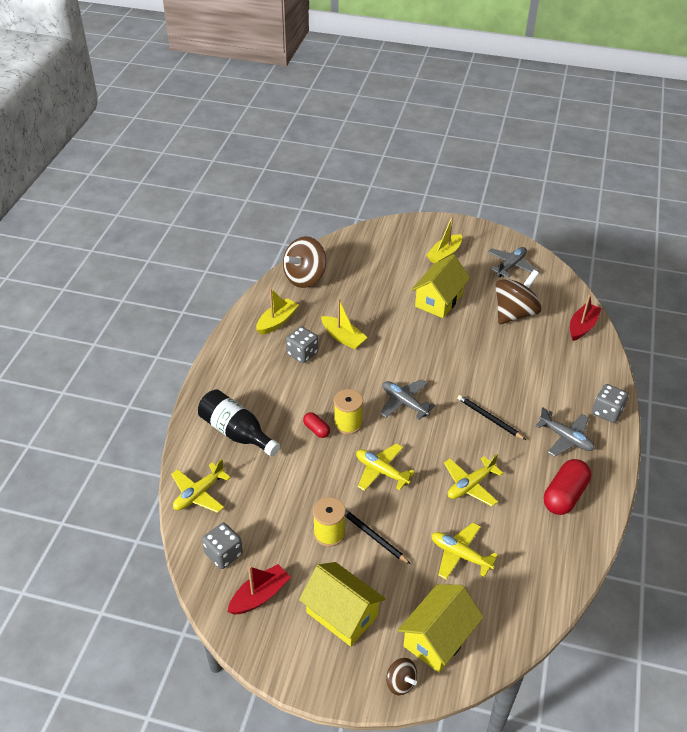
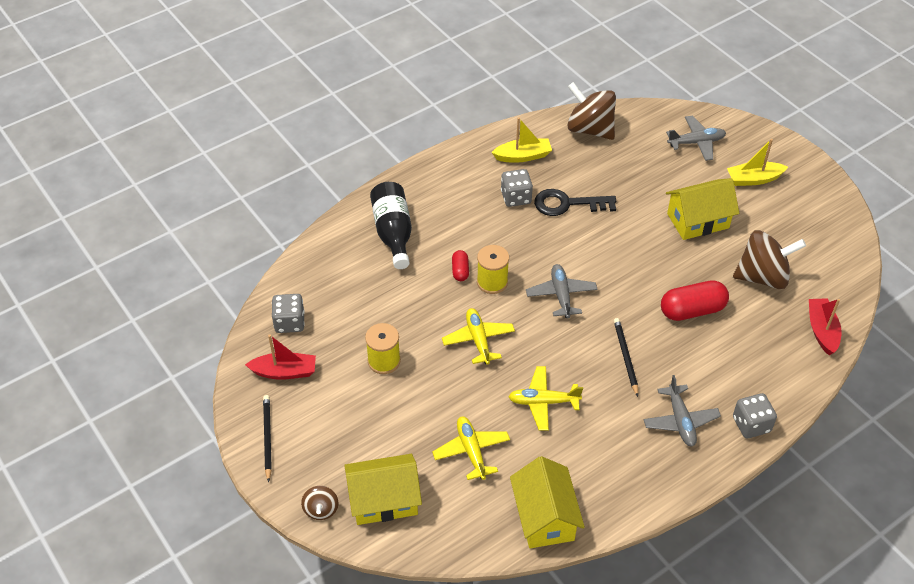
camera: 40 degrees right, 5 degrees up
yellow plane [171,459,231,513] -> none
brown spinning top [283,236,326,288] -> brown spinning top turned 45 degrees clockwise [567,82,616,140]
yellow house [299,562,386,646] -> yellow house moved to [510,456,585,548]
yellow boat [321,298,368,349] -> black key [534,189,616,216]
black pencil [345,510,410,564] -> black pencil moved to [263,395,272,482]
grey plane [488,247,538,278] -> grey plane moved to [666,116,726,161]
red capsule [544,459,591,515] -> red capsule moved to [661,280,729,321]
red boat [570,294,601,341] -> red boat turned 75 degrees counterclockwise [809,298,842,355]

